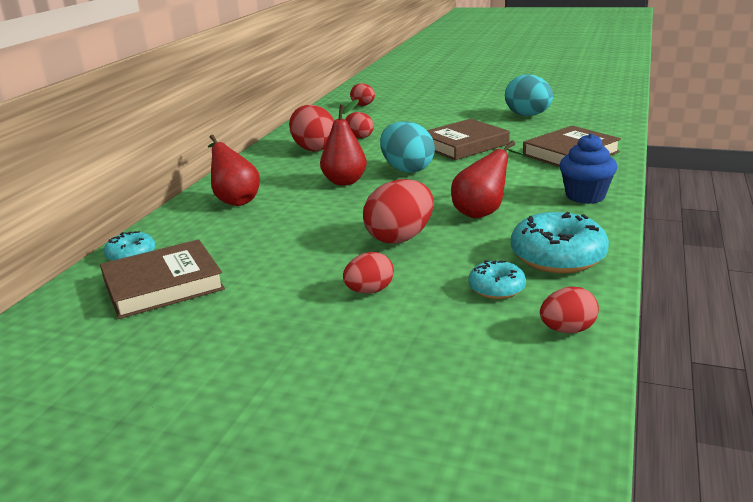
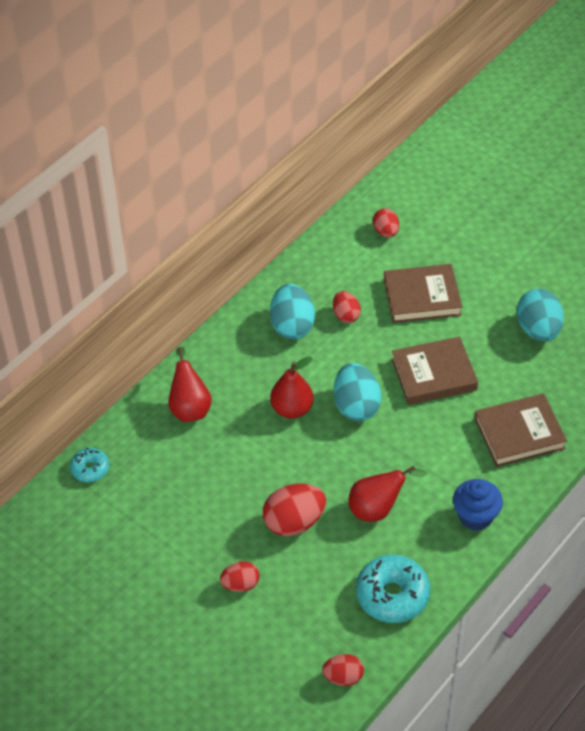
camera: 20 degrees right, 25 degrees up
brown book [100,239,225,319] -> brown book moved to [384,264,462,323]
red egg [289,105,334,151] -> turquoise egg [270,284,315,340]
turquoise donut [468,260,526,299] -> none

